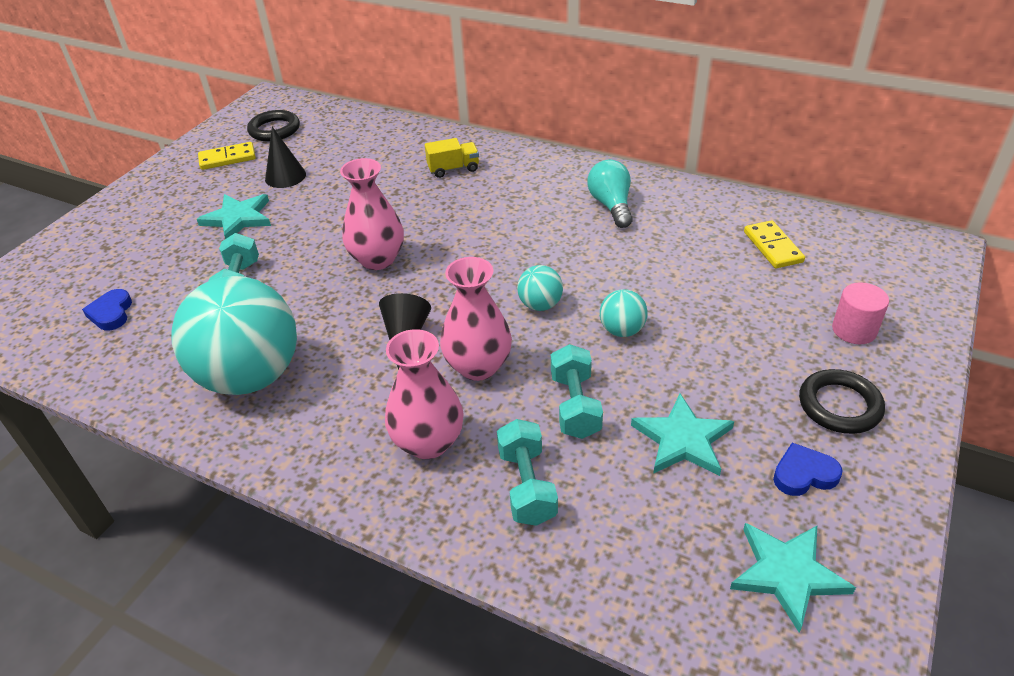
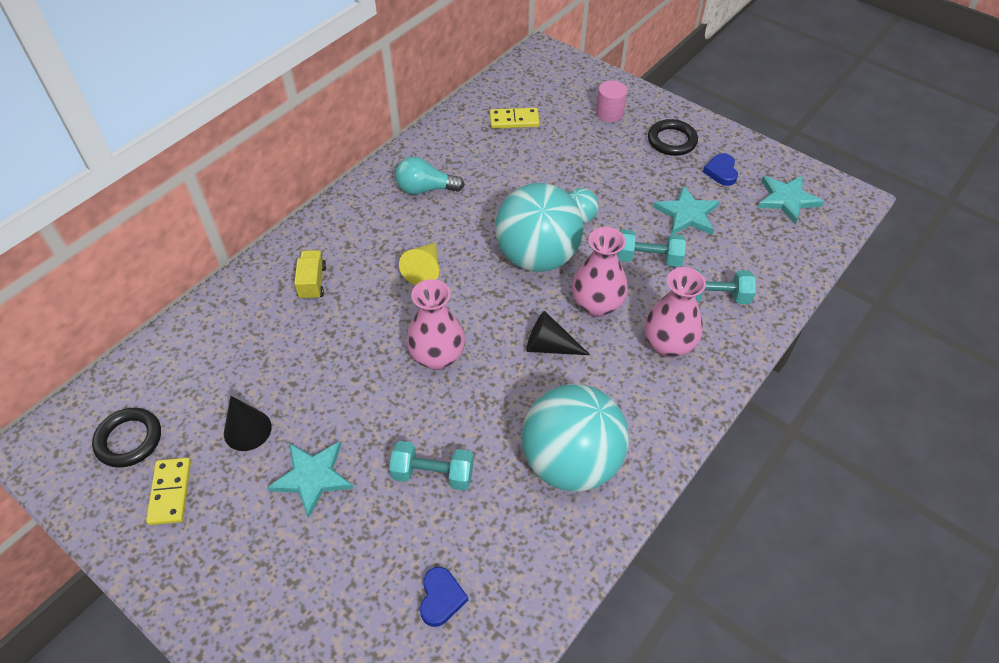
camera: 80 degrees left, 10 degrees up
blue heart [82,289,132,331] -> blue heart turned 90 degrees counterclockwise [420,567,468,627]
turquoise ball [517,265,563,311] -> turquoise ball [495,183,583,272], size x2.35
none -> yellow cone [399,242,439,285]

